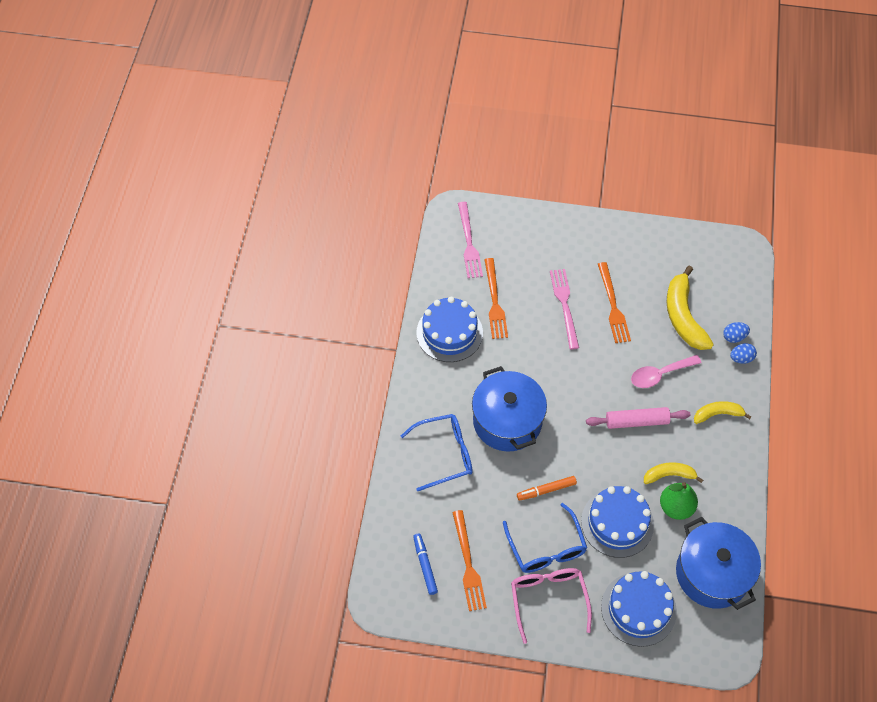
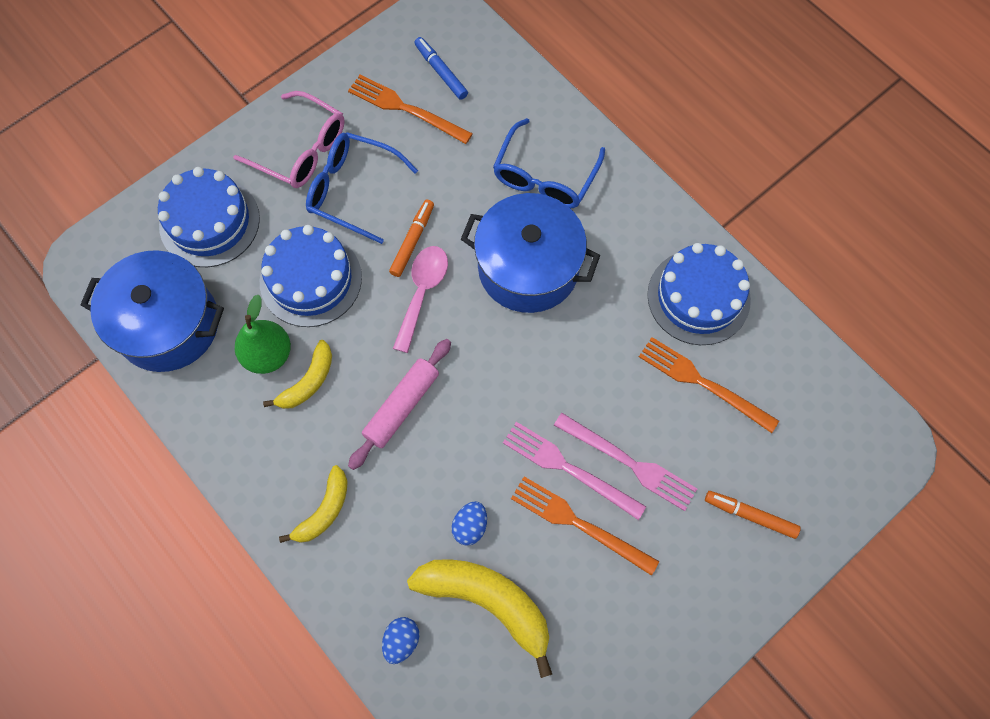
camera: 130 degrees right, 10 degrees up
blue marker [413,533,438,595] -> blue marker turned 150 degrees counterclockwise [414,37,468,100]
pink fork [458,202,483,278] -> pink fork moved to [503,422,647,520]
pink spoon [631,355,702,388] -> pink spoon moved to [393,246,448,353]
blue egg [730,343,757,364] -> blue egg moved to [451,501,487,545]
none -> orange marker [705,491,801,539]

